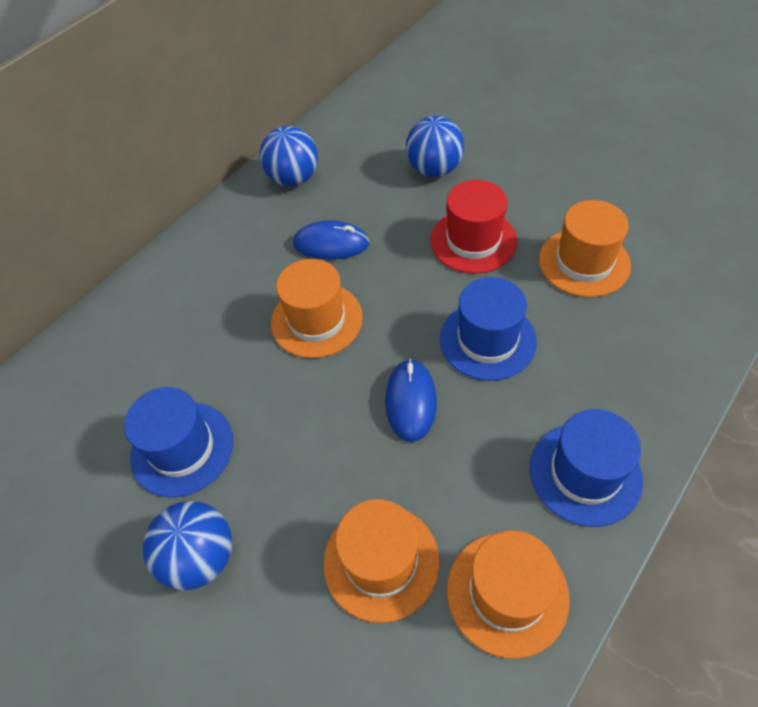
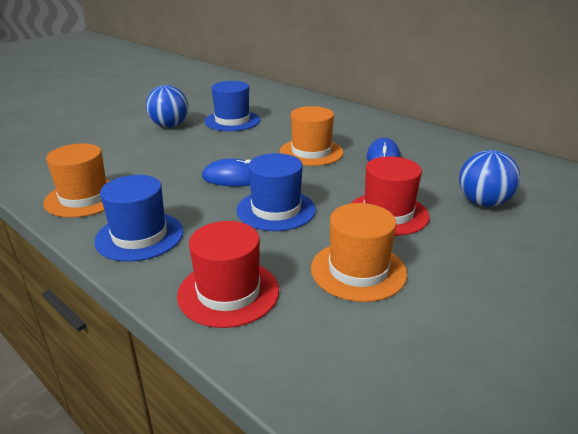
camera: 90 degrees right, 25 degrees down
blue ball [260,126,318,186] -> none
orange hat [323,499,440,623] -> none
none -> red hat [177,221,279,328]

